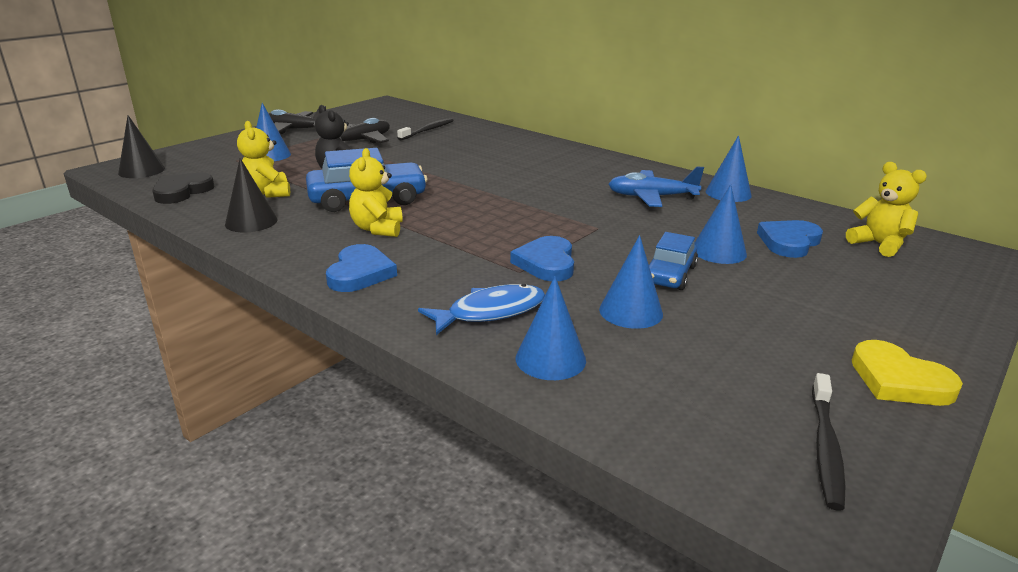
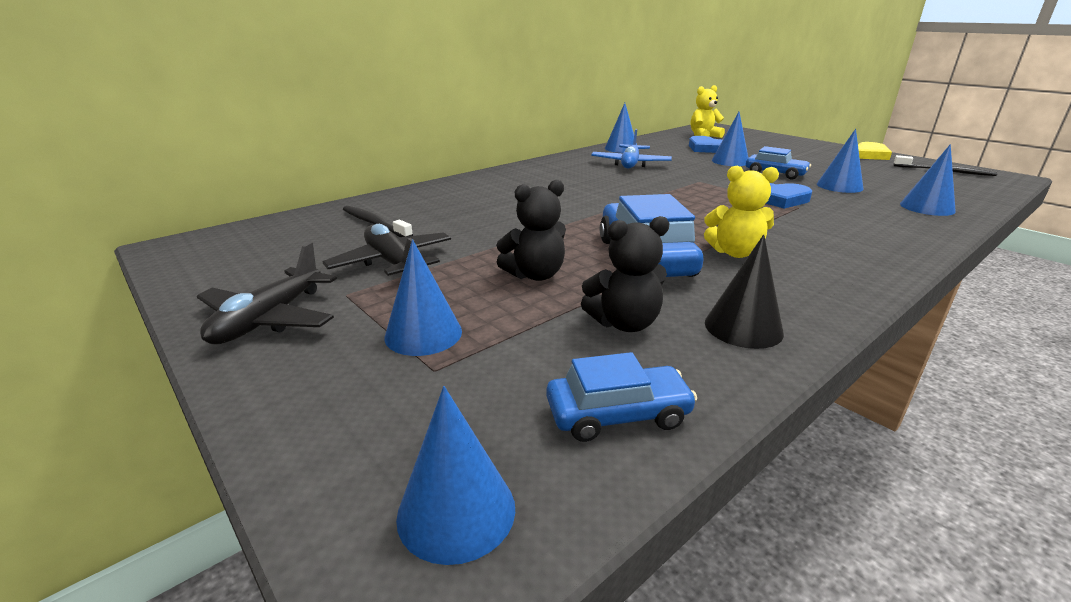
camera: 80 degrees left, 0 degrees up
black cone [118,115,165,178] -> blue cone [396,386,515,565]
black heart [152,173,215,204] -> blue car [546,352,697,442]
yellow teddy bear [237,121,290,198] -> black teddy bear [581,216,670,332]
blue heart [326,244,397,292] -> none
blue fish [418,284,545,335] -> none

